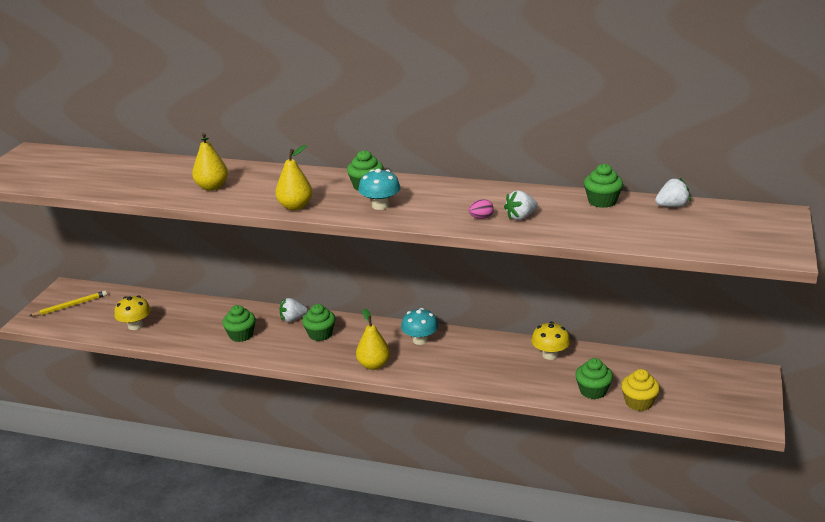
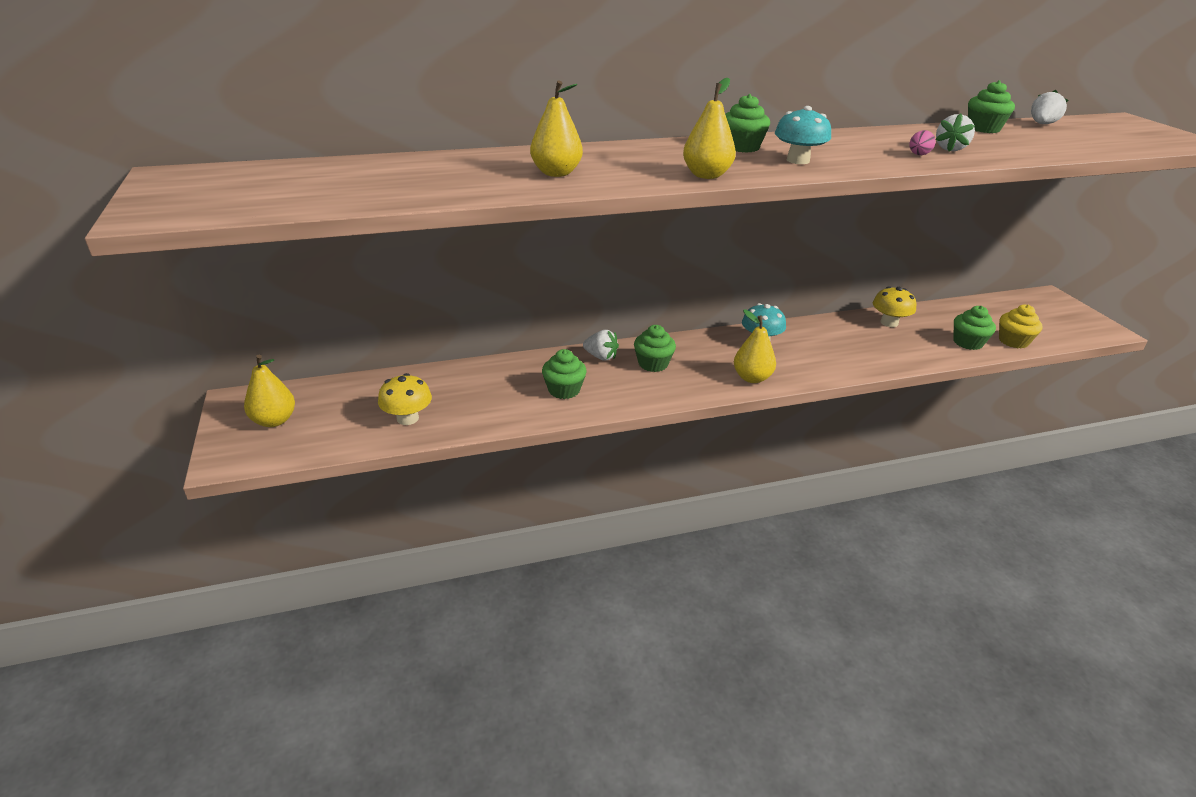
camera: 35 degrees left, 5 degrees up
yellow pencil [30,291,107,316] -> yellow pear [244,355,295,427]
white strawberry [279,298,308,322] -> white strawberry turned 105 degrees counterclockwise [583,330,619,361]

